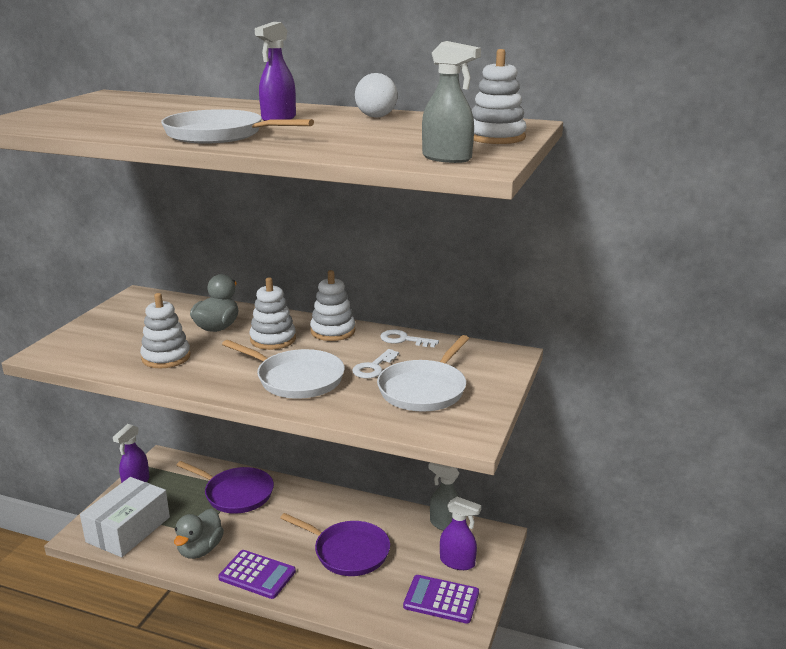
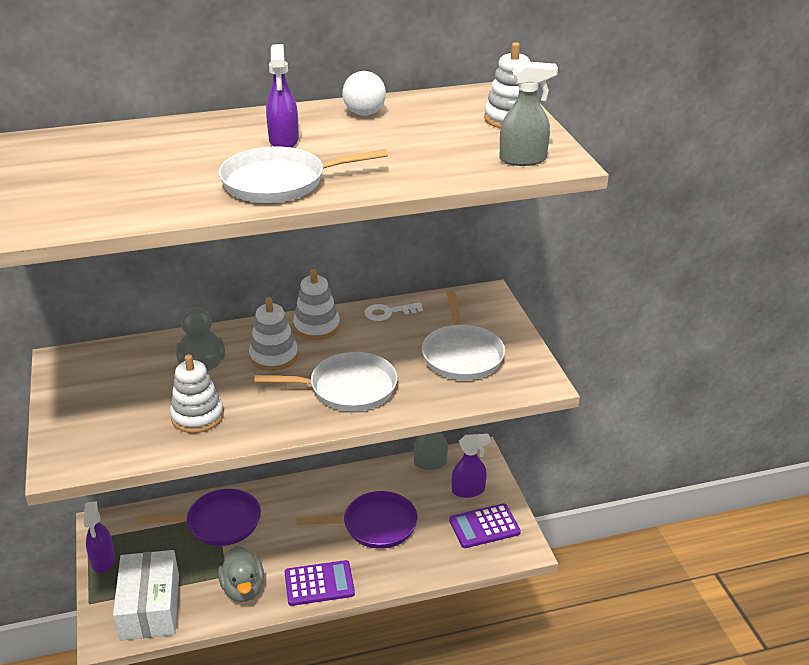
camera: 35 degrees left, 10 degrees up
white key [352,349,399,378] -> none

